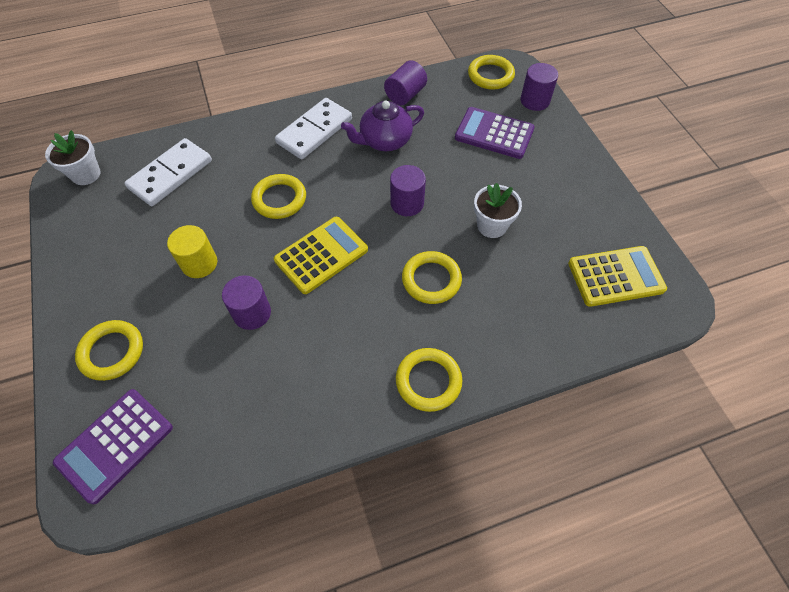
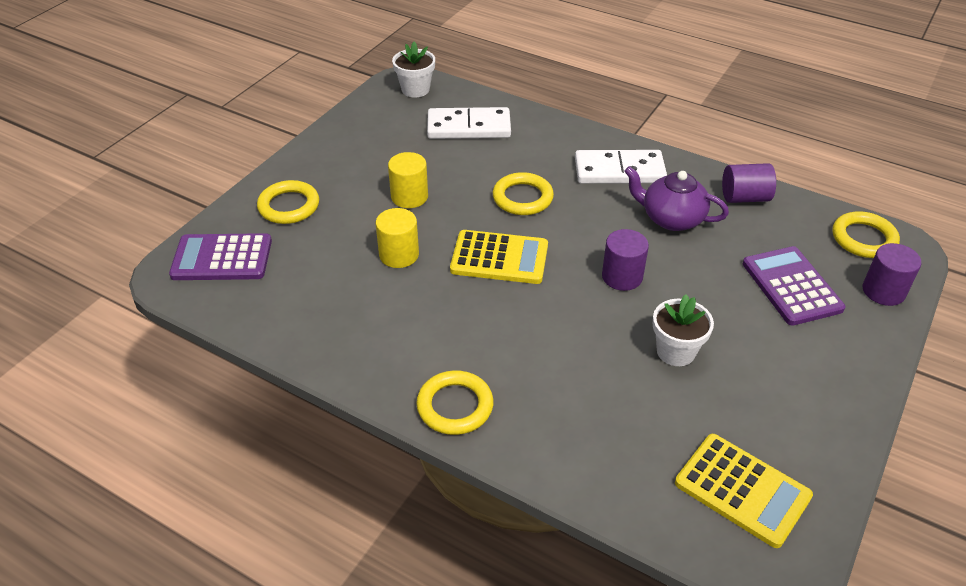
camera: 50 degrees right, 15 degrees down
purple cylinder [222,275,271,330] -> yellow cylinder [376,208,419,268]
yellow ring [402,251,462,304] -> none

